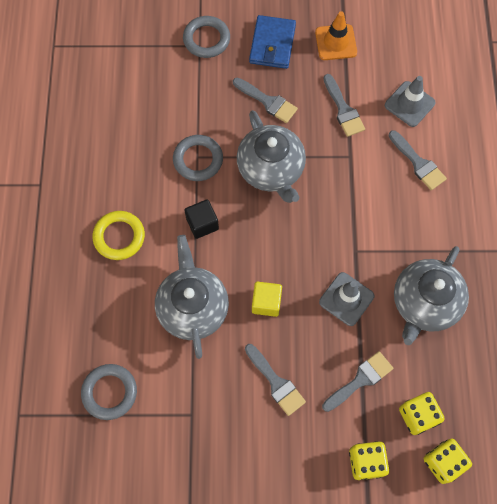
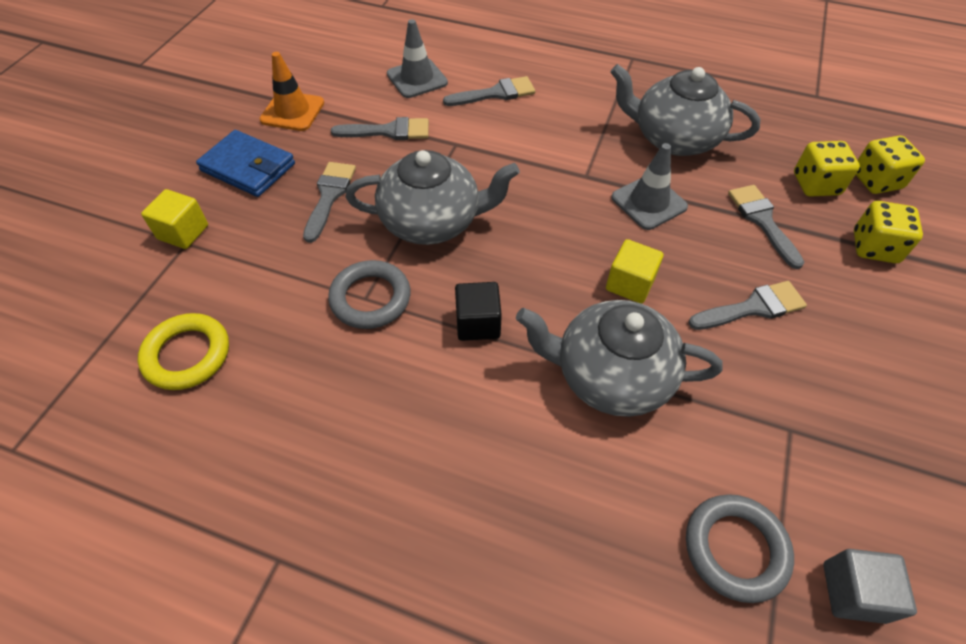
camera: 70 degrees left, 15 degrees down
yellow ring [92,211,145,260] -> yellow ring moved to [138,313,229,390]
grey ring [183,16,230,58] -> yellow cube [141,189,208,249]
grey brush [233,78,298,123] -> grey brush turned 45 degrees counterclockwise [303,162,356,243]
grey teapot [394,246,469,345] -> grey teapot turned 150 degrees clockwise [610,64,760,156]
none -> grey cube [823,549,917,624]

